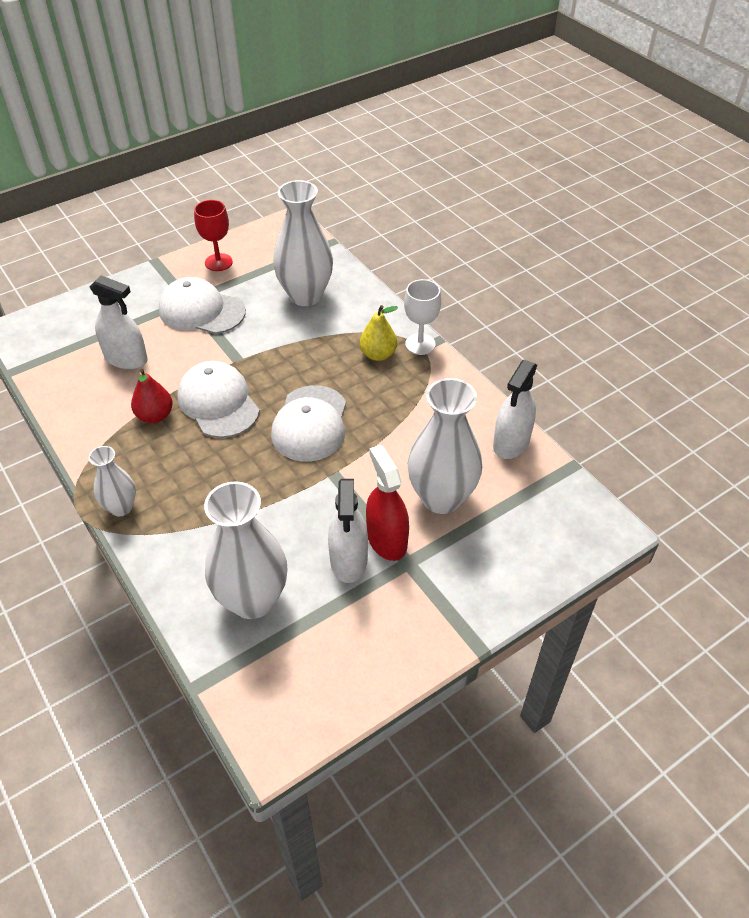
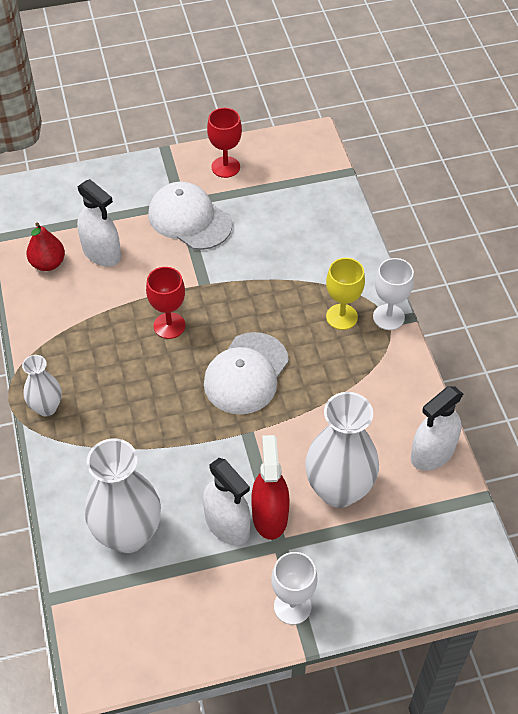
camera: 20 degrees right, 5 degrees up
red pear [131,369,173,423] -> red pear moved to [26,223,65,271]
white cap [177,361,260,438] -> red goblet [146,267,185,339]
white vase [273,180,333,306] -> none
white spray bottle [328,479,368,583] -> white spray bottle turned 60 degrees counterclockwise [203,458,251,545]
yellow pear [360,305,398,361] -> yellow goblet [326,258,365,330]
none -> white goblet [271,552,317,625]

